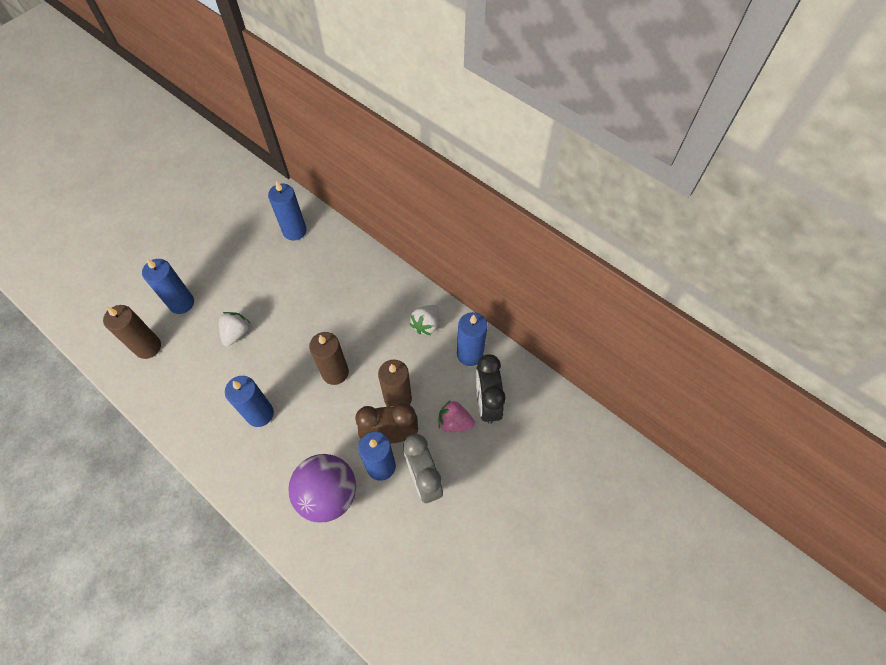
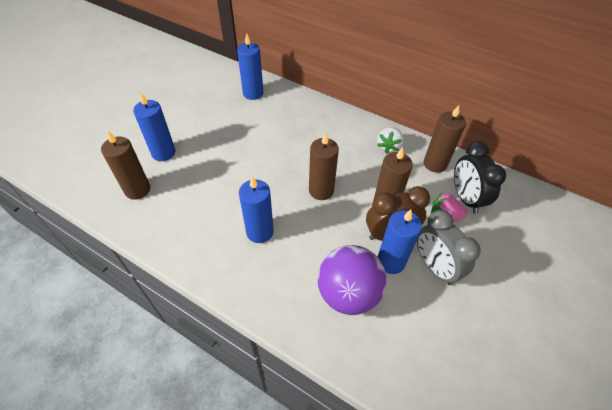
camera: 10 degrees left, 10 degrees down
white strawberry [219,312,250,346] -> none
blue candle [457,312,488,366] -> brown candle [424,105,466,173]

